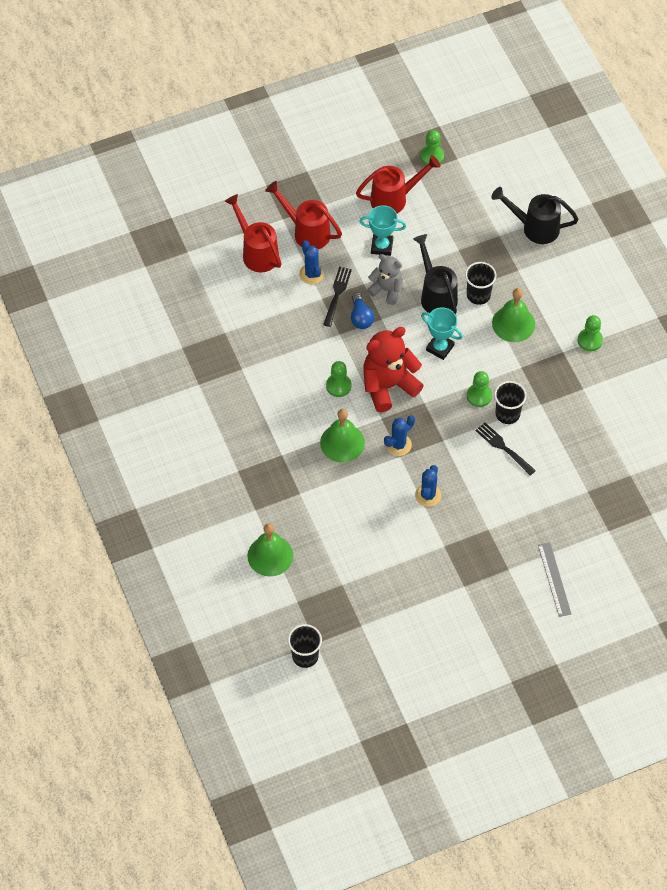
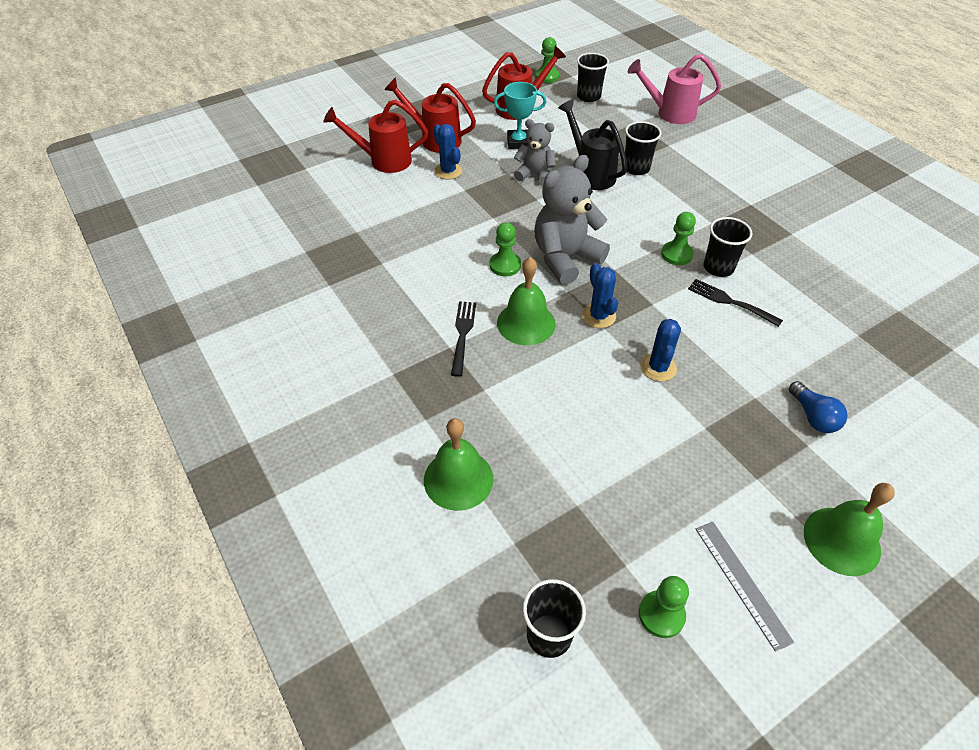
camera: 10 degrees left, 10 degrees down
red watering can [225,194,282,272] -> red watering can turned 45 degrees counterclockwise [323,99,428,173]
black fork [323,267,352,327] -> black fork moved to [451,301,476,377]
blue light bulb [351,293,374,329] -> blue light bulb moved to [789,381,848,433]
red teddy bear [363,327,424,412] -> grey teddy bear [534,155,610,285]
blue cactus [384,415,415,456] -> blue cactus turned 60 degrees counterclockwise [582,263,618,328]
turquoise trophy [421,308,463,360] -> none
black watering can [491,187,579,244] -> pink watering can [628,54,721,124]
green bell [492,288,535,342] -> green bell moved to [804,483,895,576]
grey ruler [538,542,571,617] -> grey ruler moved to [696,522,794,652]
green pawn [578,315,603,351] -> green pawn moved to [639,576,689,638]
none -> black cup [577,53,609,102]

